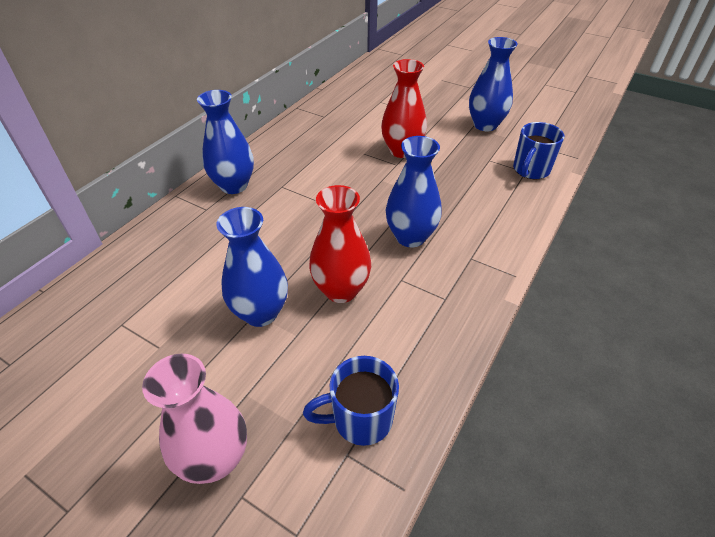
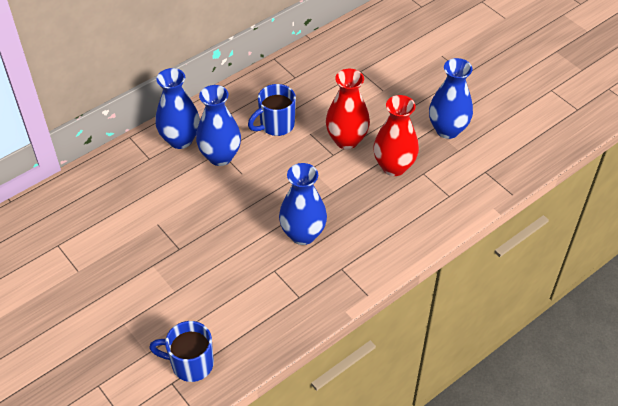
camera: 20 degrees right, 5 degrees up
pink vase [142,354,247,484] -> none
blue vase [216,207,288,327] -> blue vase moved to [196,85,241,166]
red vase [309,185,371,303] -> red vase moved to [373,95,419,176]
blue mug [513,122,565,179] -> blue mug moved to [248,84,296,136]

